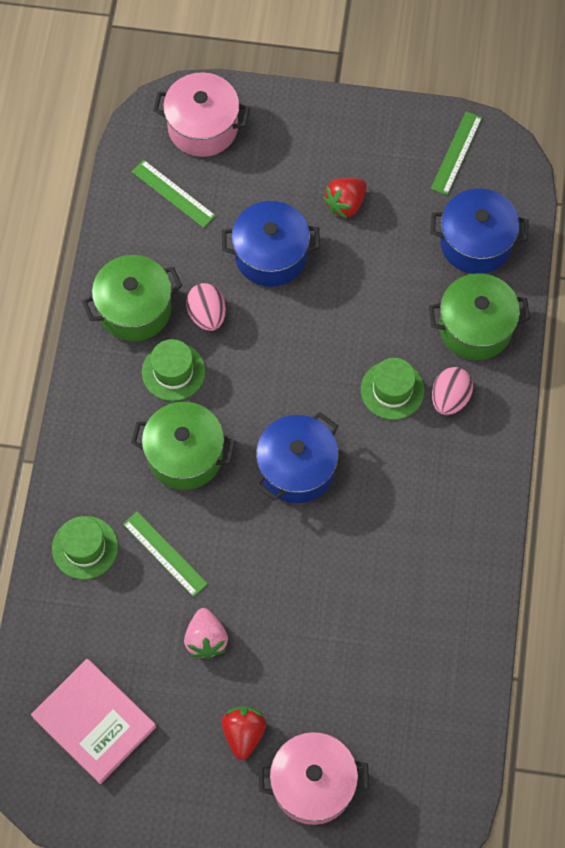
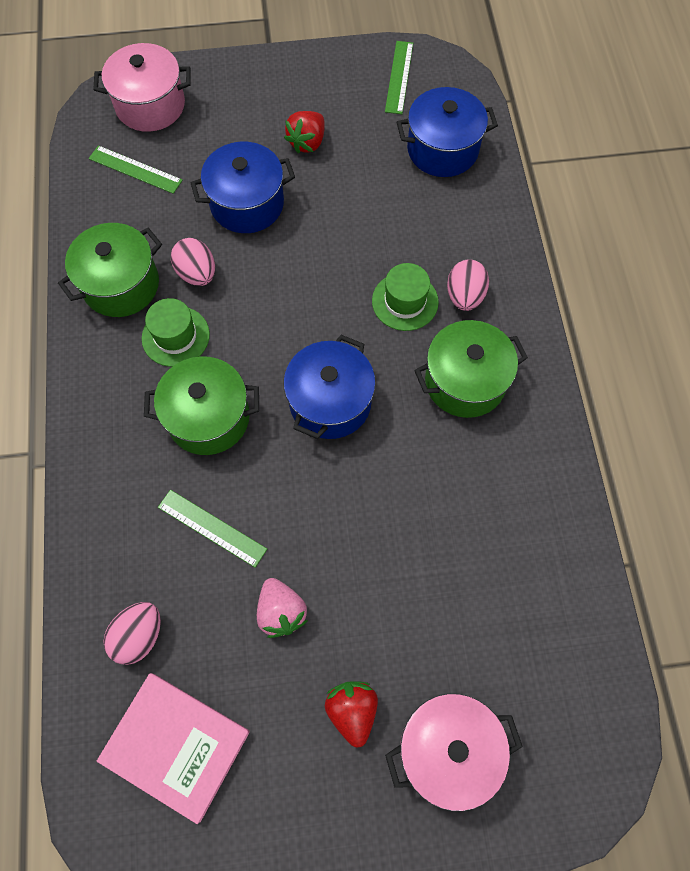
camera: 15 degrees left, 0 degrees up
green hat [52,516,118,580] -> none
green pot [429,273,530,360] -> green pot moved to [414,320,528,418]
none -> pink egg [103,602,161,665]

